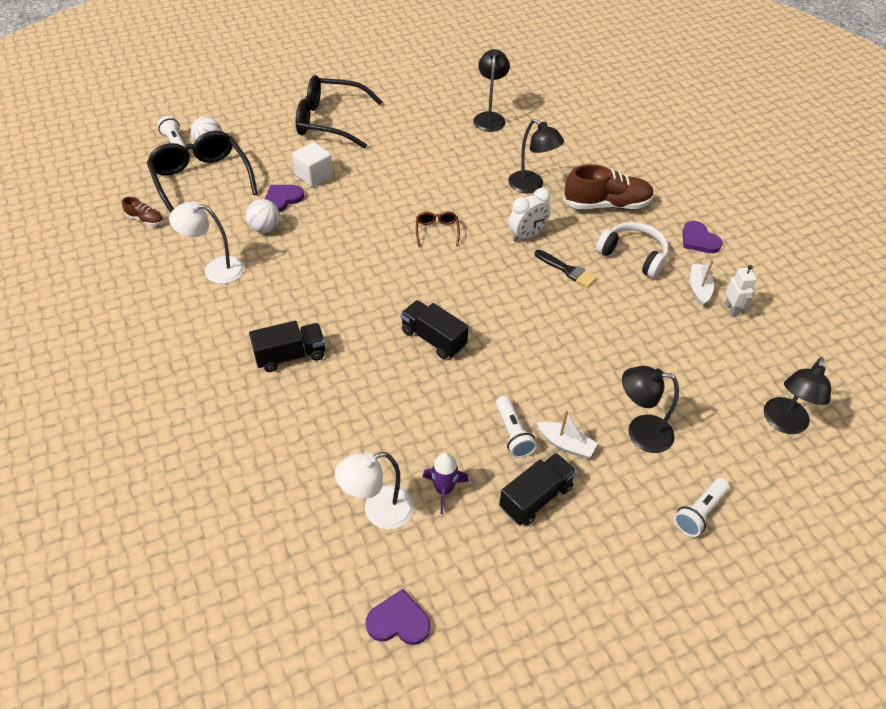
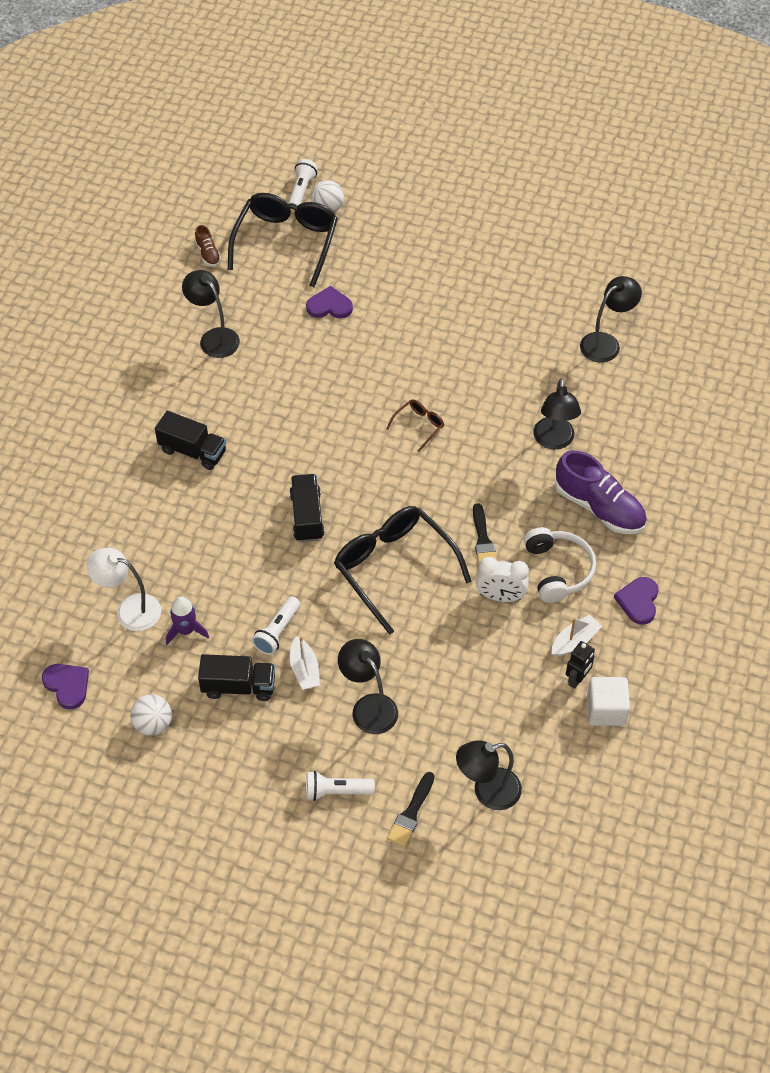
camera: 45 degrees right, 5 degrees up
white lamp [169,201,245,284] -> black lamp [182,270,240,358]
white ball [246,199,280,233] -> white ball moved to [130,694,172,736]
white cube [292,142,333,187] -> white cube moved to [587,677,630,726]
black glasses [296,75,382,148] -> black glasses moved to [334,506,471,635]
white clock [508,188,550,242] -> white clock moved to [476,557,529,602]
brown shoe [563,164,654,209] -> purple shoe [555,450,647,534]
white robot [725,265,757,317] -> black robot [566,641,595,689]
none -> black brush [387,772,434,847]

